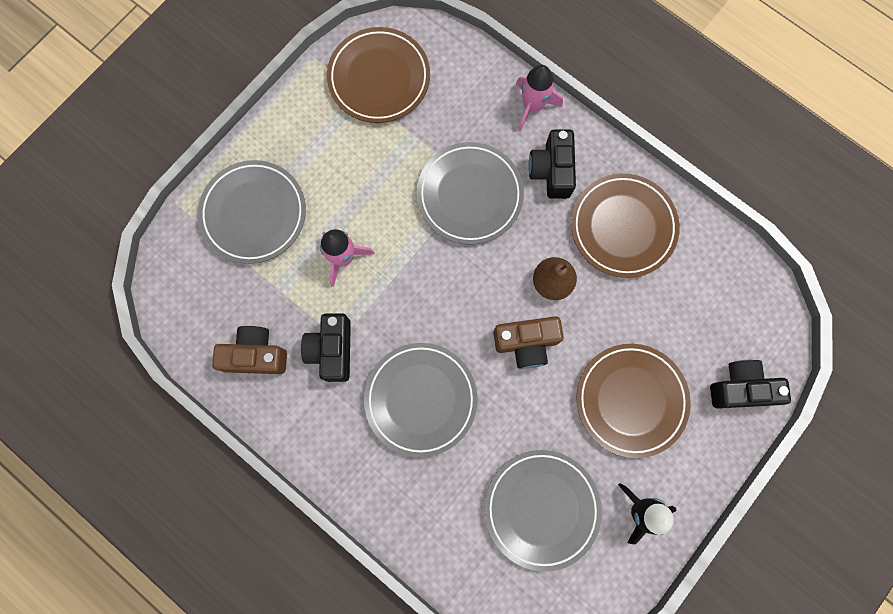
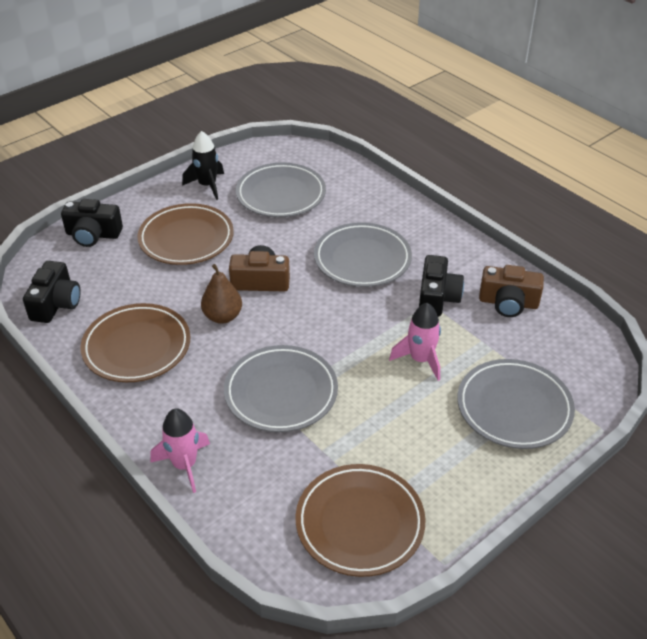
camera: 170 degrees left, 35 degrees down
black camera [528,129,576,199] -> black camera moved to [23,261,81,323]

